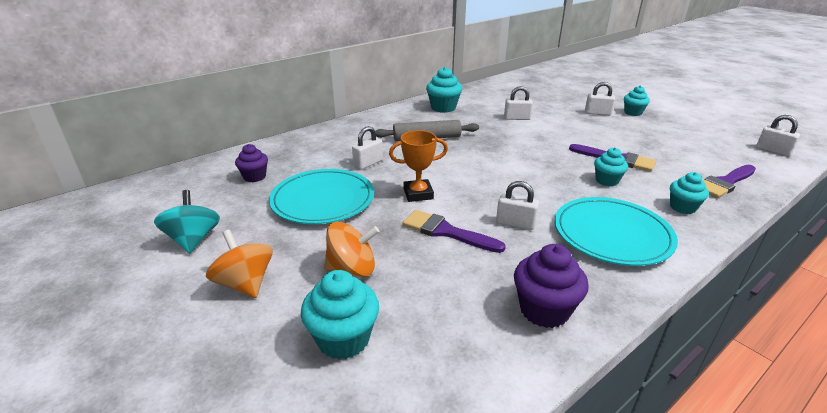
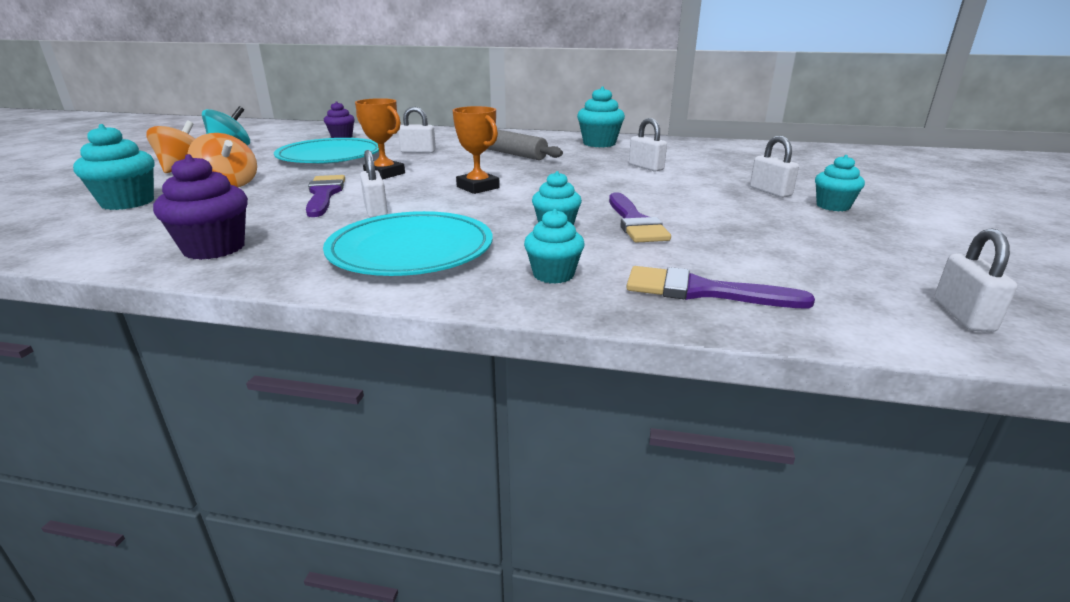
camera: 50 degrees right, 5 degrees down
none -> orange trophy [453,106,500,194]

